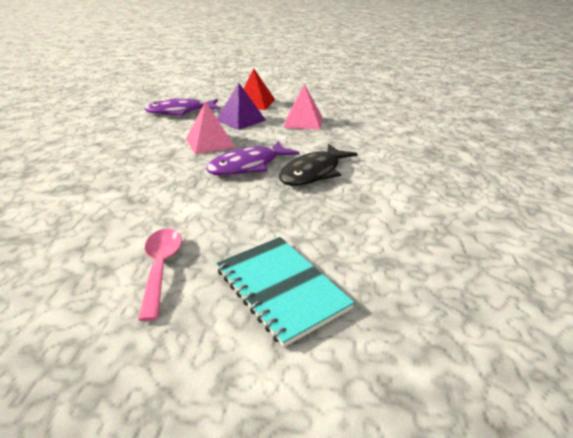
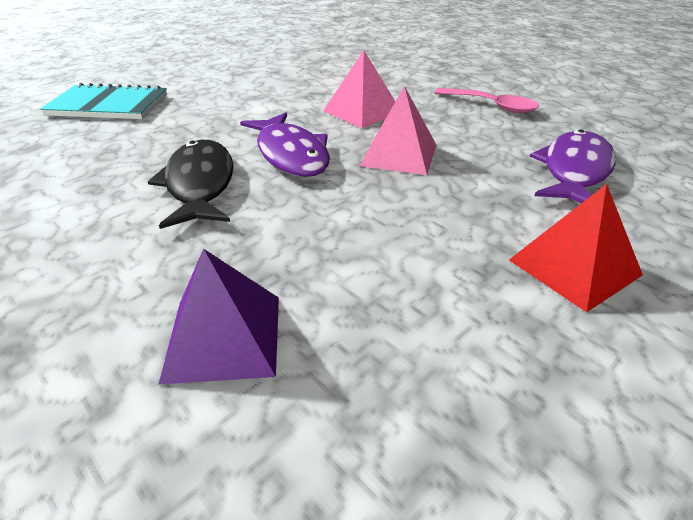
camera: 130 degrees right, 5 degrees up
pink spoon [138,228,182,321] -> pink spoon moved to [435,88,539,113]
purple fish [206,141,299,176] -> purple fish turned 150 degrees clockwise [240,112,330,177]
purple pyramid [217,83,266,130] -> purple pyramid moved to [158,249,279,385]
pink pyramid [284,84,322,130] -> pink pyramid moved to [323,50,396,128]

